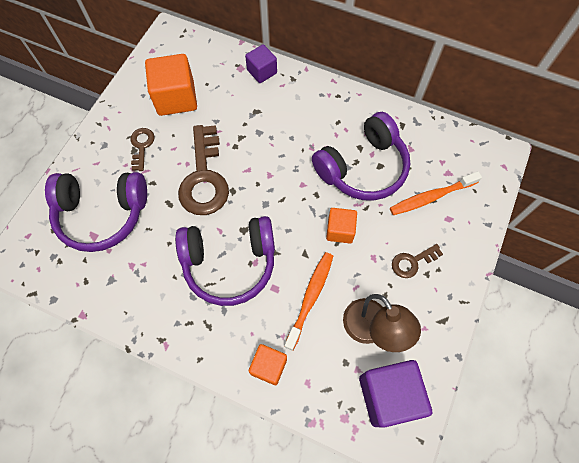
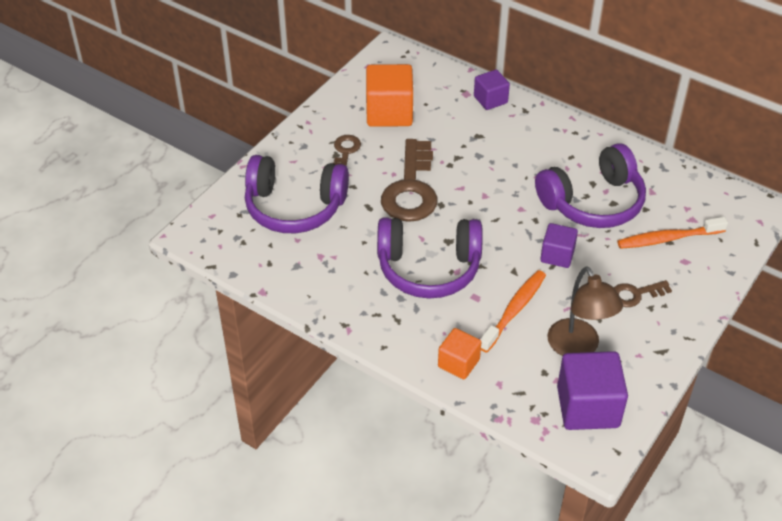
camera: 10 degrees right, 20 degrees down
orange cube [326,208,357,243] -> purple cube [540,223,578,268]

